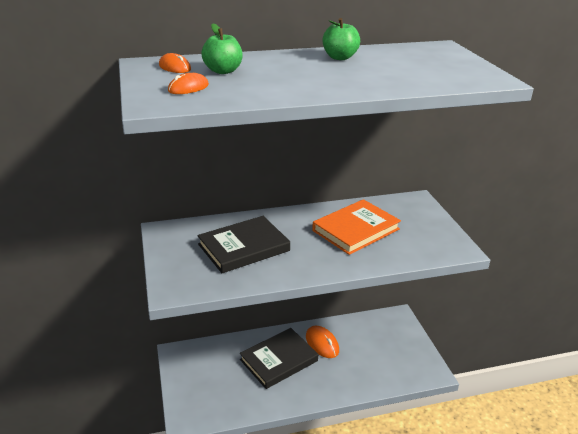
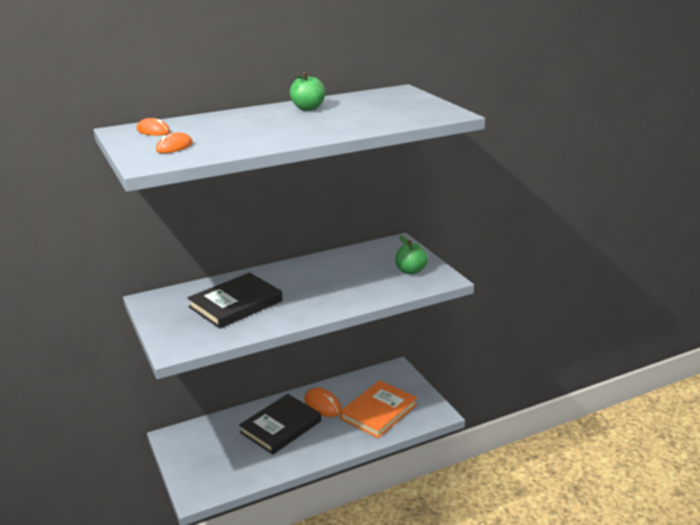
camera: 10 degrees left, 5 degrees down
green apple [201,24,243,74] -> green apple moved to [395,236,428,275]
orange book [312,199,401,255] -> orange book moved to [340,380,417,438]

